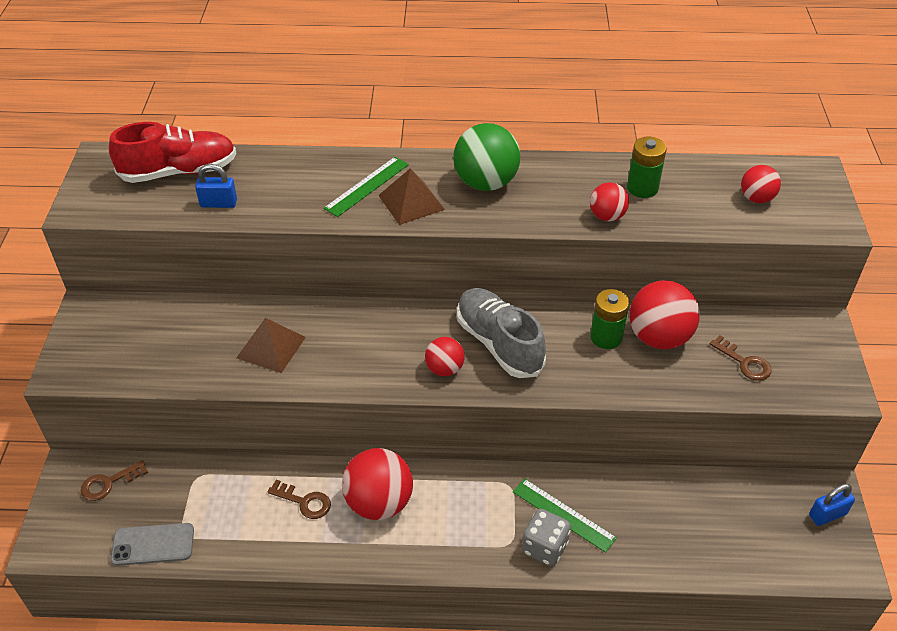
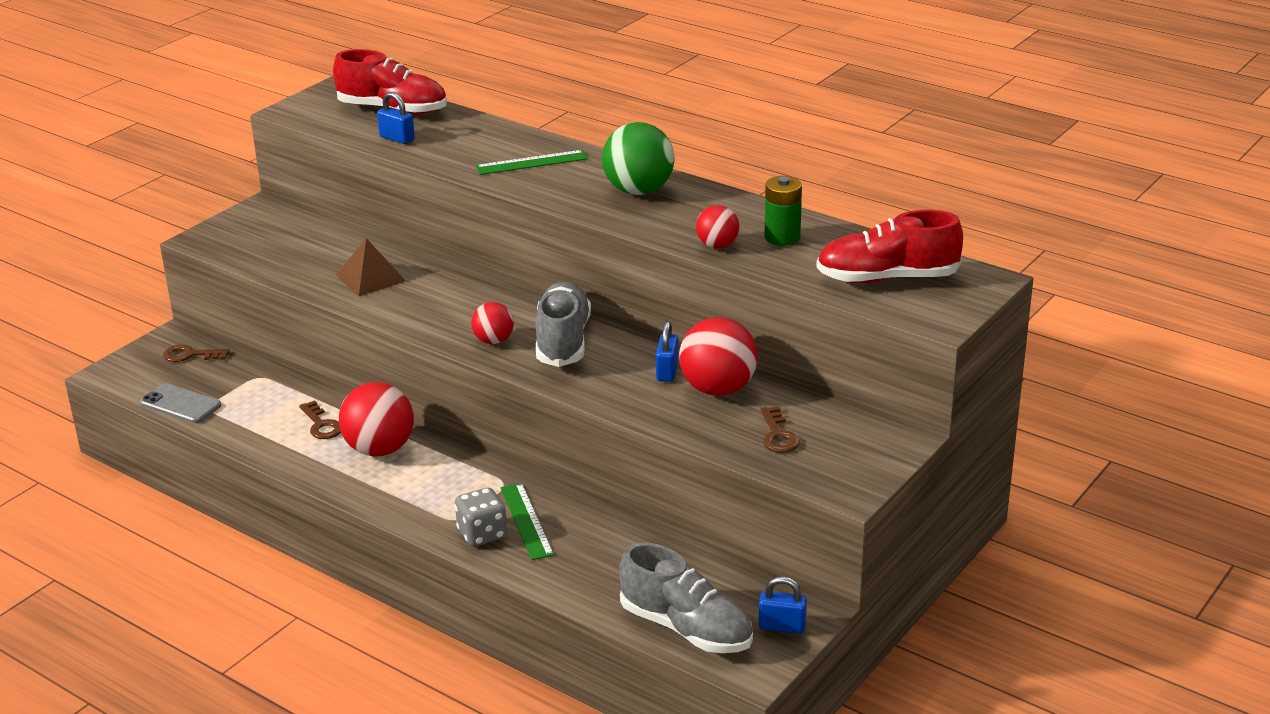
camera: 35 degrees right, 15 degrees down
brown pyramid [378,169,445,225] -> none
green battery [590,289,629,349] -> blue padlock [656,321,679,382]
red ball [741,165,781,203] -> red shoe [816,210,963,283]
none -> grey shoe [619,543,753,653]

